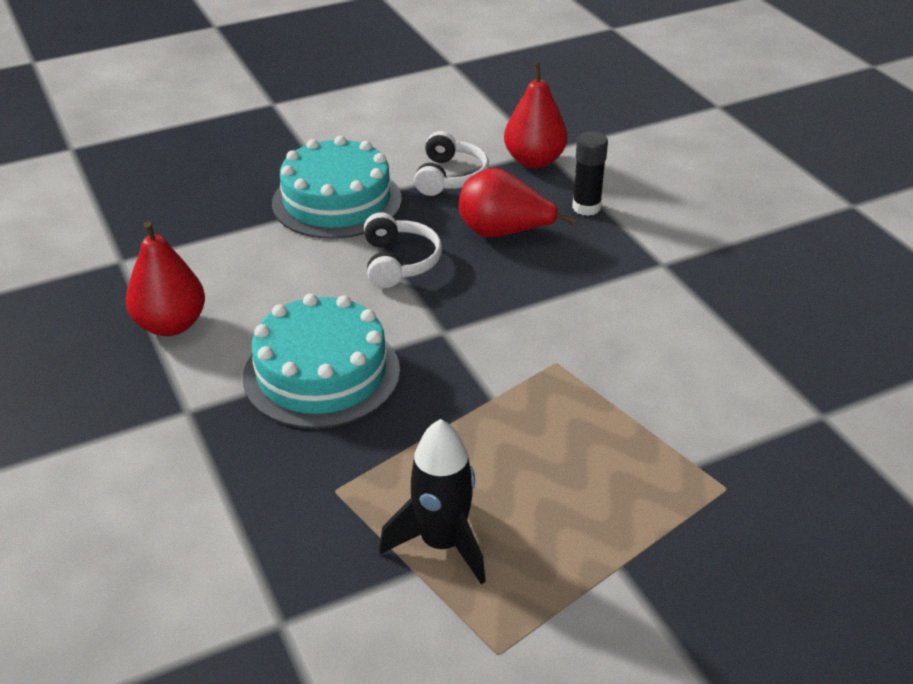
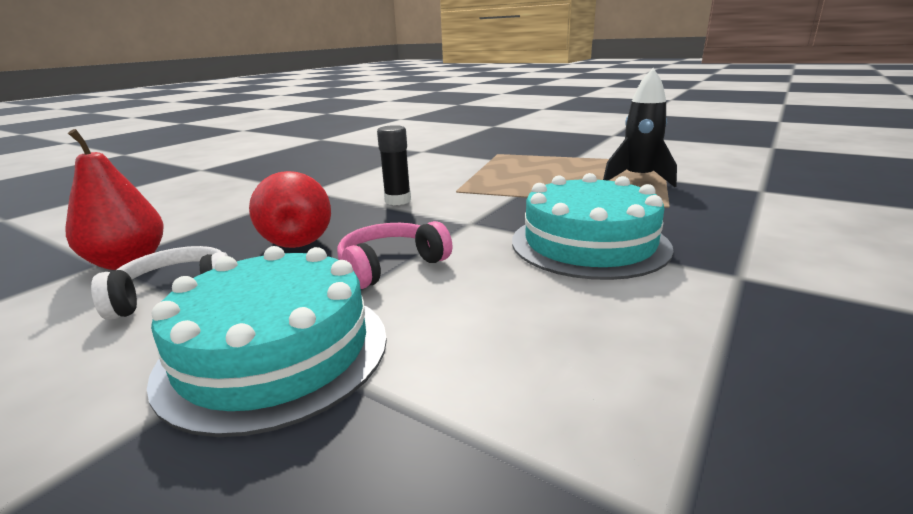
camera: 120 degrees left, 15 degrees down
red pear [126,221,205,336] -> none
white headphones [364,212,442,288] -> pink headphones [337,221,453,289]
black glue stick [572,131,608,216] -> black glue stick moved to [377,125,411,205]

